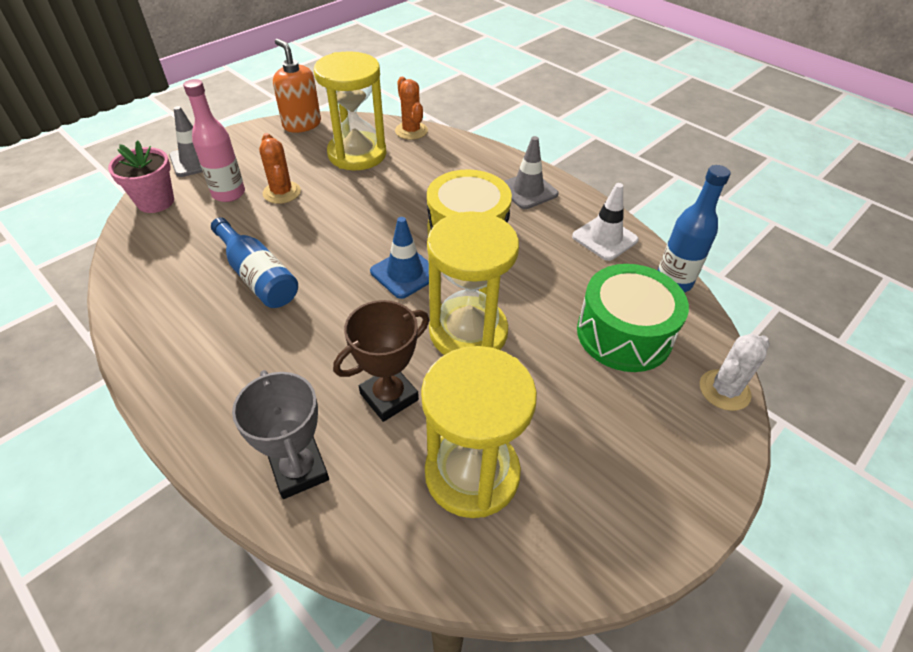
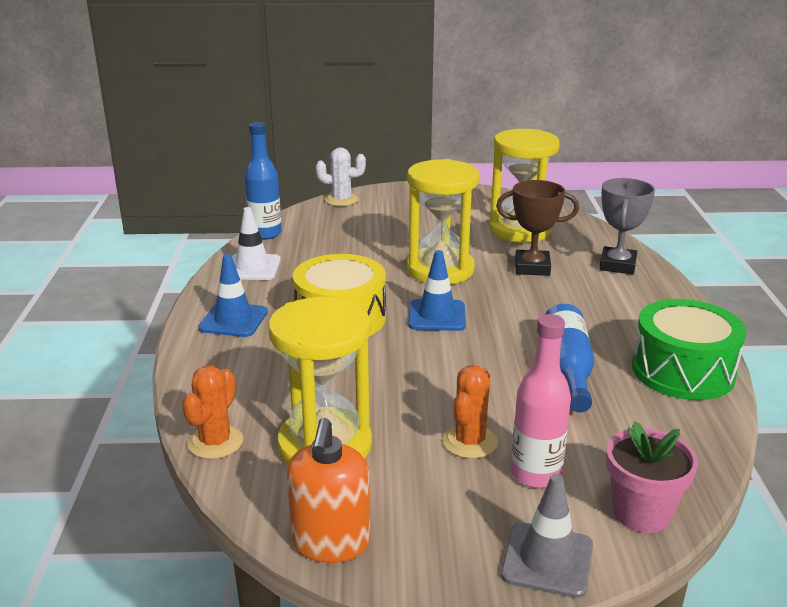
camera: 135 degrees left, 20 degrees down
grey traffic cone [504,136,558,209] -> blue traffic cone [198,254,268,337]
green drum [577,264,689,372] -> green drum moved to [632,299,746,400]

